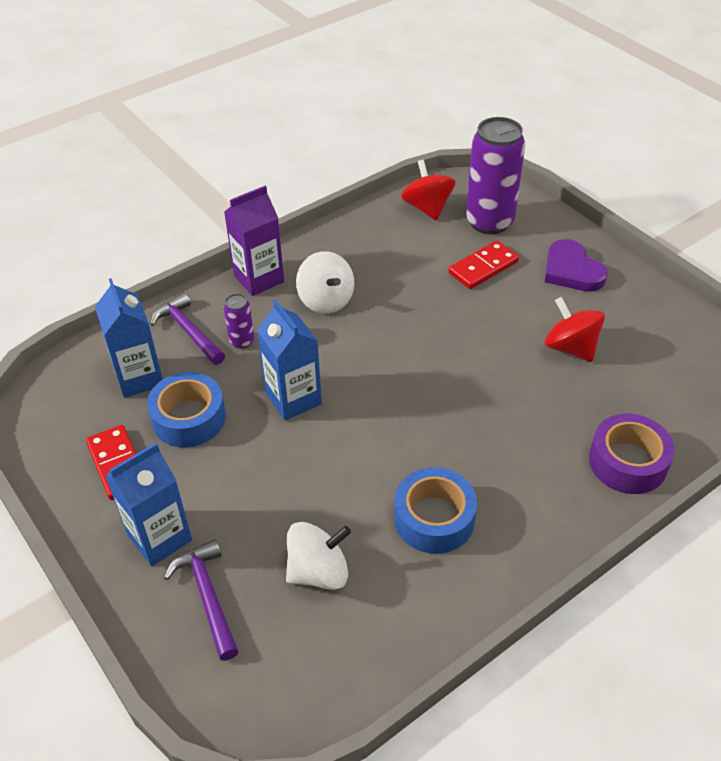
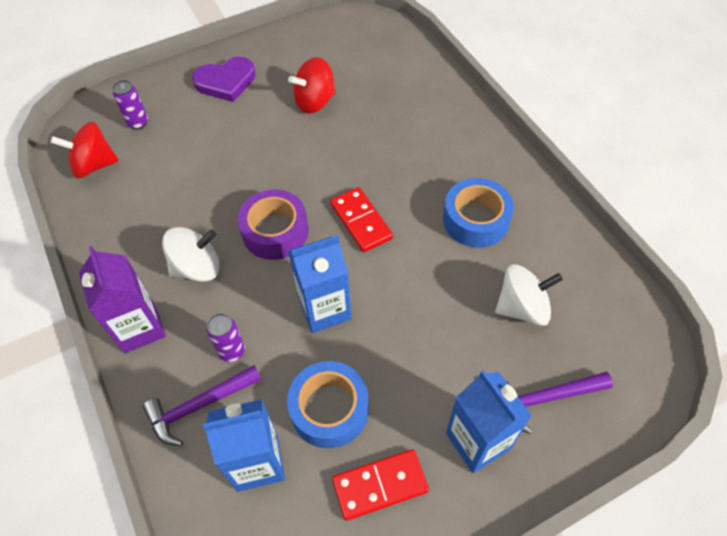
camera: 80 degrees left, 10 degrees up
white spinning top [286,522,351,590] -> white spinning top turned 90 degrees clockwise [495,264,563,326]
red domino [448,240,519,289] -> red domino moved to [330,187,393,252]
purple can [466,117,525,235] -> purple can [112,80,148,130], size x0.46
purple tape [589,414,675,494] -> purple tape moved to [238,190,309,260]

